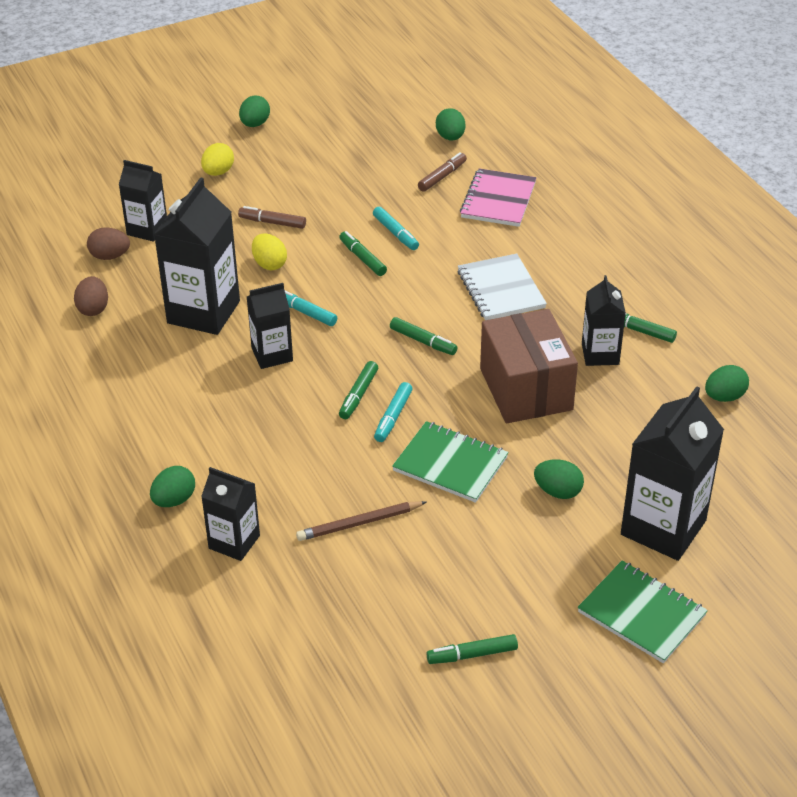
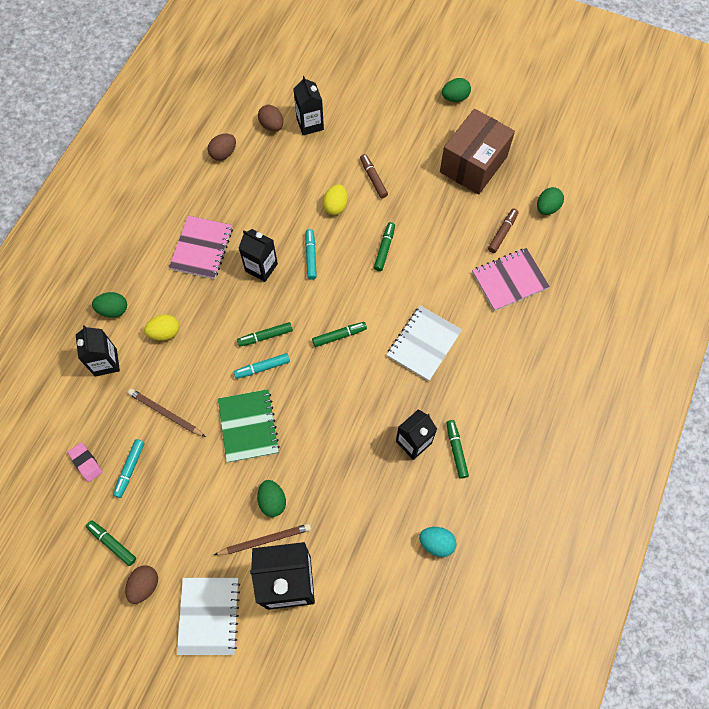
camera: 50 degrees right, 25 degrees up
black carton [154,177,240,335] -> none
yellow egg [201,143,234,176] -> yellow egg moved to [144,314,179,341]
turquoise marker [373,207,419,250] -> turquoise marker moved to [113,439,145,498]
green marker [390,317,457,355] -> green marker turned 105 degrees counterclockwise [312,322,367,347]
brown marker [418,152,467,192] -> brown marker turned 60 degrees counterclockwise [488,208,518,253]
brown box [480,309,578,423] -> brown box moved to [440,109,515,195]
green notebook [578,561,708,663] -> white notebook [177,578,240,655]
green egg [705,365,749,402] -> turquoise egg [419,527,457,557]
none -> pink eraser [67,442,103,482]
none -> brown egg [125,565,158,604]
none -> pink notebook [169,216,233,279]
none -> brown pencil [214,524,311,555]

